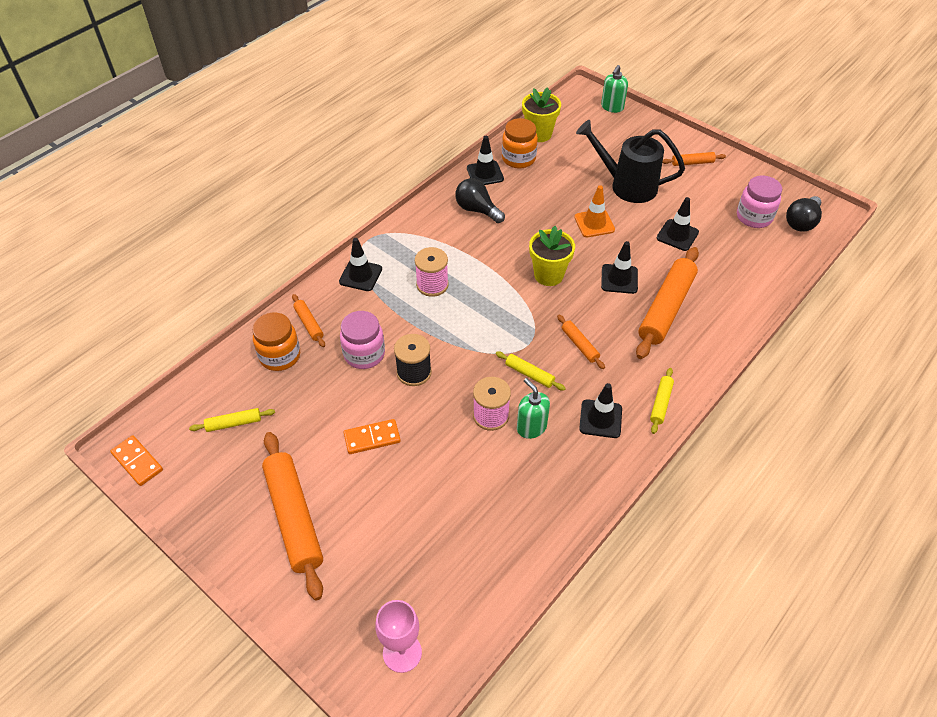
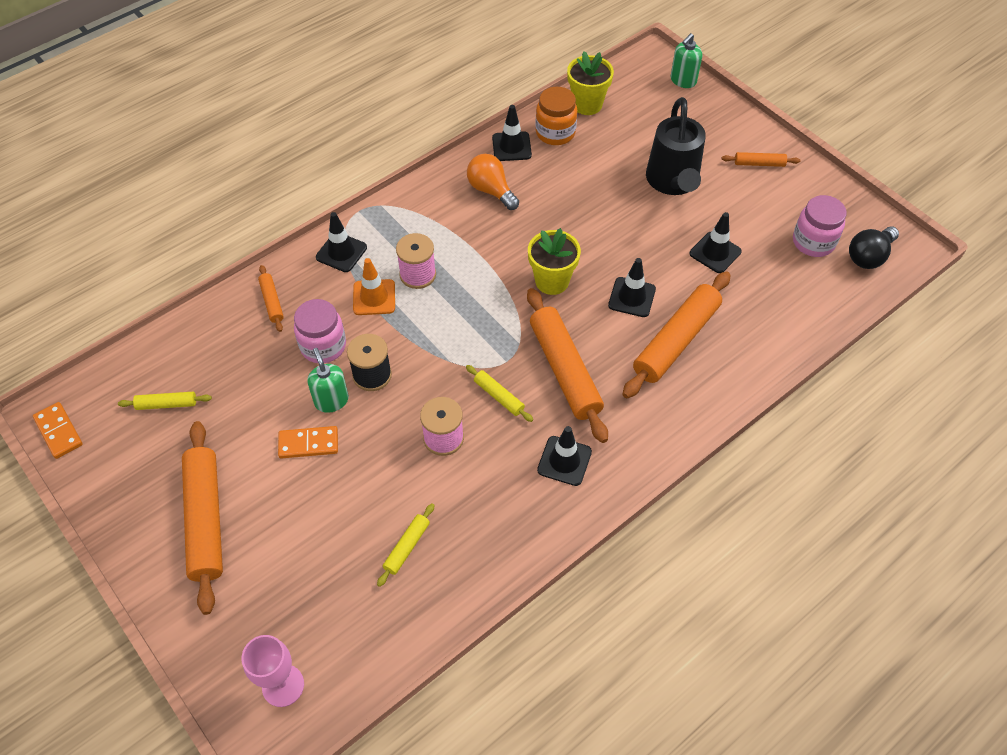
camera: 10 degrees right, 5 degrees up
orange jar [252,313,300,371] -> none
black light bulb [455,178,505,223] -> orange light bulb [467,154,519,210]
green soap dispenser [517,378,550,439] -> green soap dispenser moved to [307,348,349,413]
orange rolling pin [557,315,605,369] -> orange rolling pin [527,288,608,443], size x2.12
orange traffic cone [574,185,615,237] -> orange traffic cone moved to [353,258,395,315]
black watering can [576,120,685,203] -> black watering can turned 120 degrees counterclockwise [646,97,706,195]
yellow rolling pin [650,368,674,434] -> yellow rolling pin moved to [377,503,435,587]

